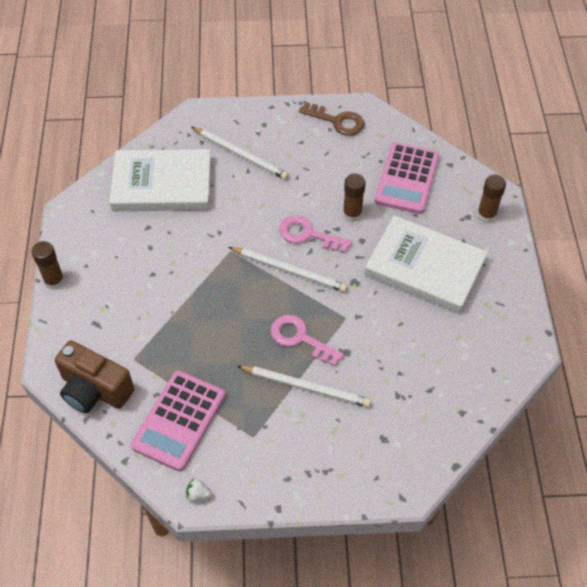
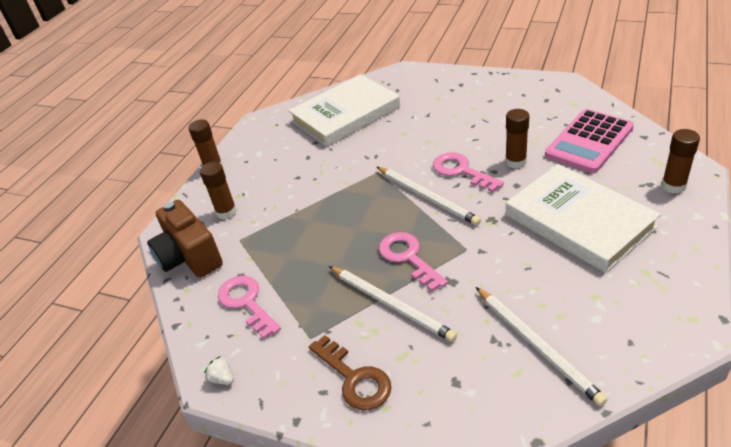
camera: 30 degrees right, 15 degrees down
white book [109,149,211,211] -> white book turned 60 degrees counterclockwise [289,74,400,147]
pink calculator [131,371,225,471] -> pink key [218,276,281,339]
white pencil [192,127,289,180] -> white pencil moved to [476,287,607,406]
brown key [299,102,364,136] -> brown key moved to [309,335,392,410]
none -> brown glue stick [200,162,237,220]

